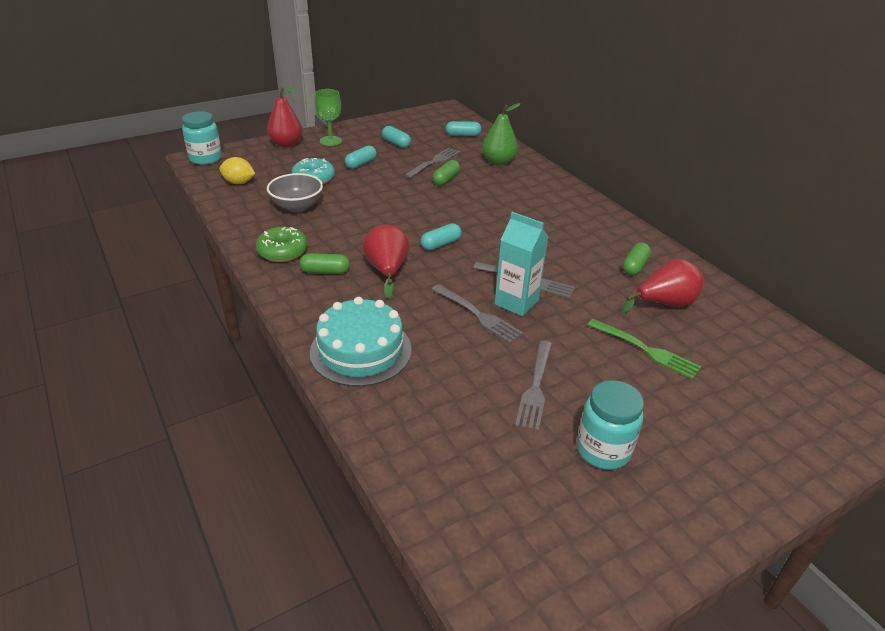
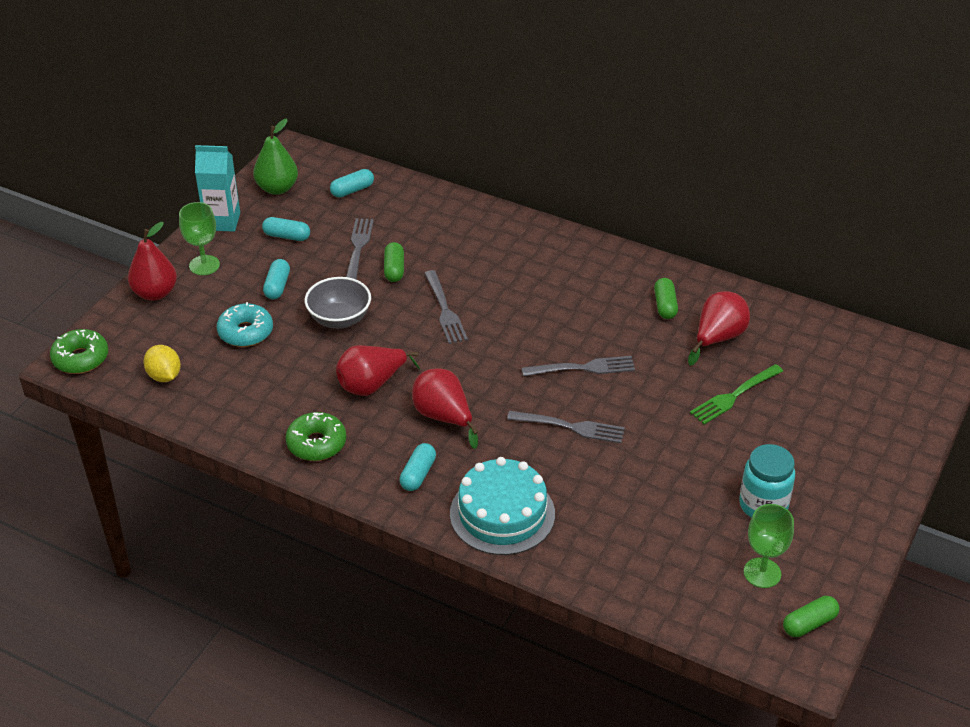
camera: 30 degrees left, 5 degrees up
turquoise jar [182,111,222,165] -> green donut [50,329,108,374]
yellow lemon [219,157,255,184] -> yellow lemon turned 75 degrees clockwise [144,345,181,382]
grey bowl [267,173,323,213] -> grey bowl moved to [305,277,371,329]
green capsule [299,253,350,274] -> green capsule moved to [783,596,840,637]
turquoise capsule [420,223,461,250] -> turquoise capsule moved to [399,443,436,491]
green pear [482,103,521,165] -> green pear moved to [253,119,298,195]
turquoise carton [495,212,549,316] -> turquoise carton moved to [195,145,240,232]
grey fork [515,341,552,431] -> grey fork moved to [424,270,468,344]
green fork [588,319,701,379] -> green fork turned 135 degrees clockwise [690,364,783,424]
none -> red pear [336,345,420,396]
none -> green goblet [744,504,794,588]

